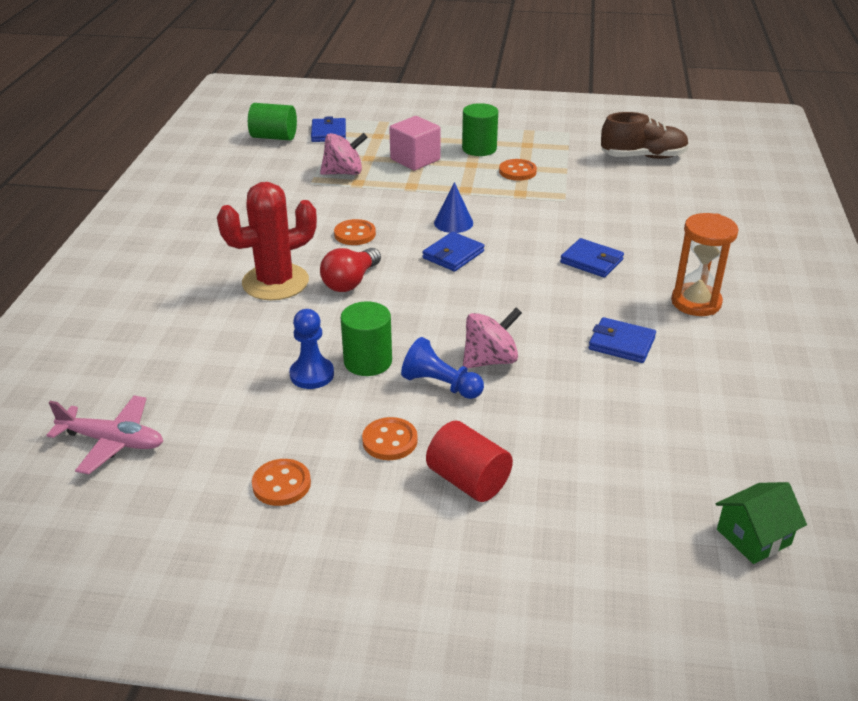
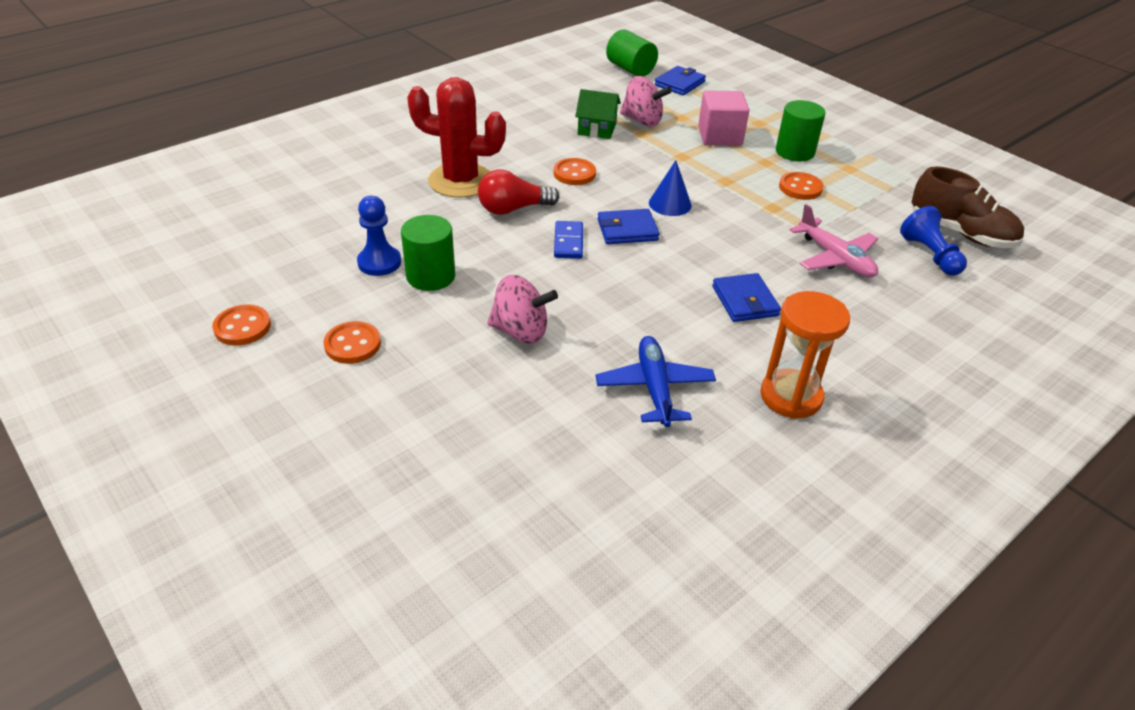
camera: 40 degrees right, 5 degrees up
pink plane [46,395,163,474] -> pink plane moved to [790,204,878,278]
blue pawn [401,337,484,399] -> blue pawn moved to [900,206,967,276]
red cylinder [426,421,513,502] -> none
blue wallet [589,317,656,363] -> blue plane [596,336,716,427]
green house [716,482,807,564] -> green house moved to [575,89,621,139]
none -> blue domino [554,221,583,259]

